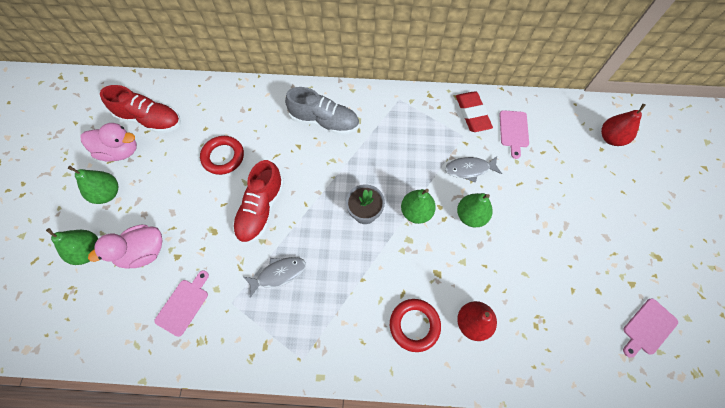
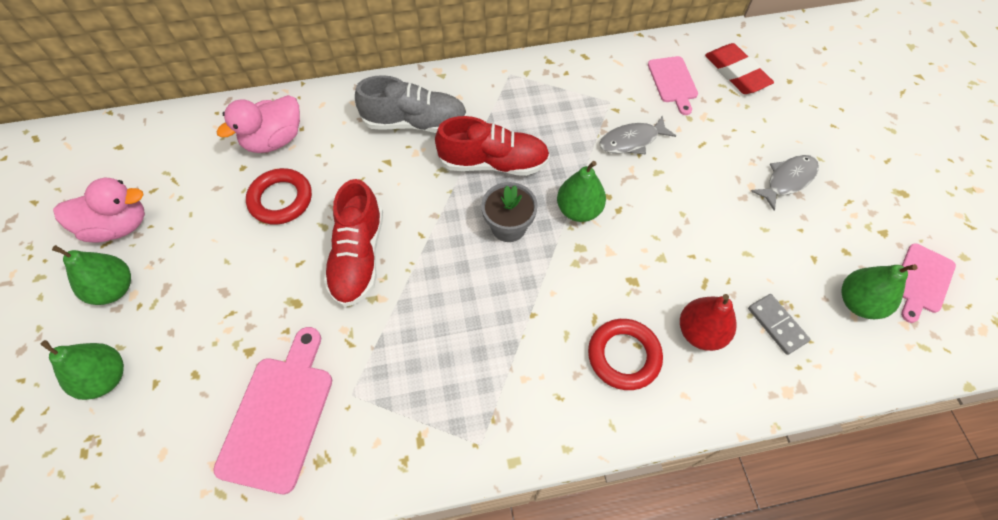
camera: 15 degrees left, 5 degrees down
pink duck [88,224,162,269] -> pink duck moved to [217,95,300,153]
red shoe [100,85,181,133] -> red shoe moved to [435,116,550,176]
pink cutting board [154,270,209,337] -> pink cutting board [213,327,332,494], size x1.62
grey fish [244,257,306,298] -> grey fish moved to [751,155,819,211]
red eraser [456,92,493,132] -> red eraser moved to [705,43,774,94]
green pear [457,193,493,227] -> green pear moved to [841,264,917,319]
red pear [601,104,646,146] -> none
none -> grey domino [748,294,810,355]

